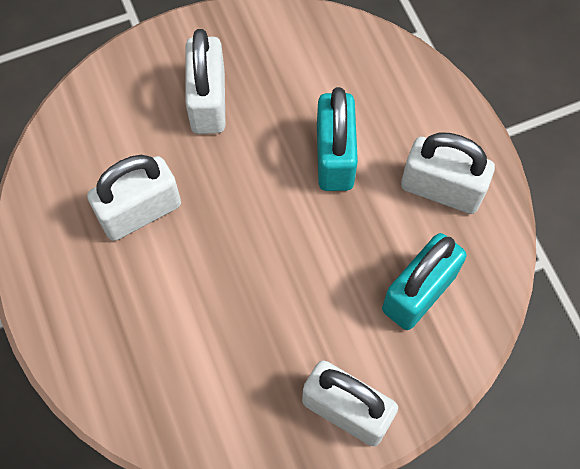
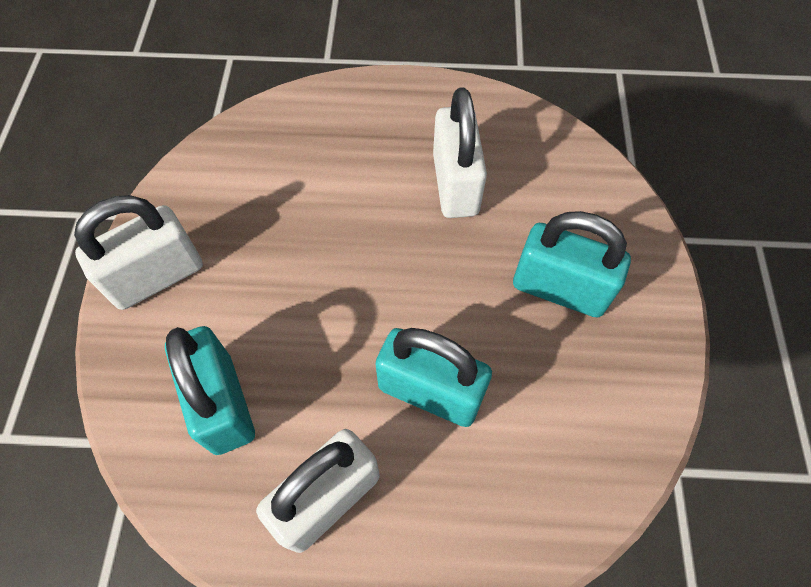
camera: 115 degrees right, 5 degrees down
white padlock [185,29,226,134] -> turquoise padlock [513,211,631,318]

